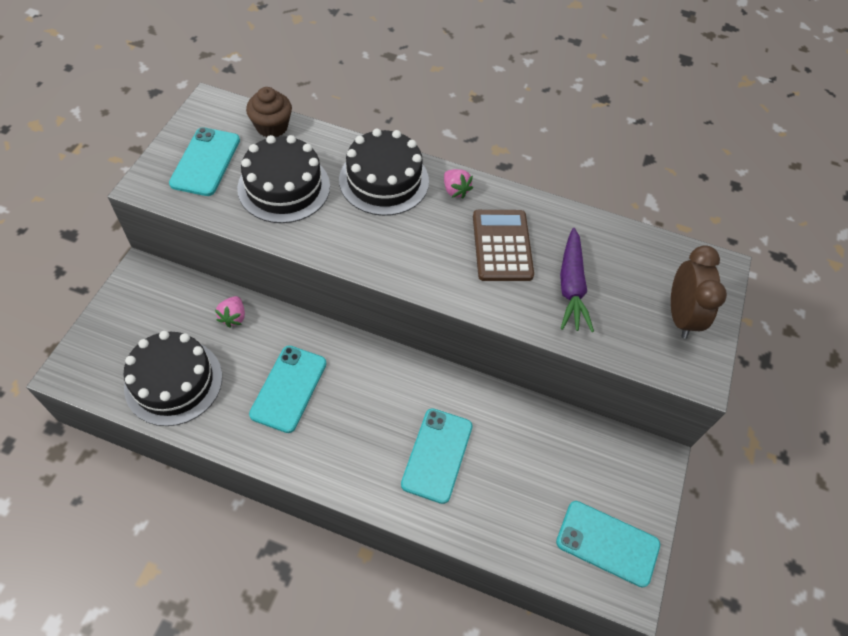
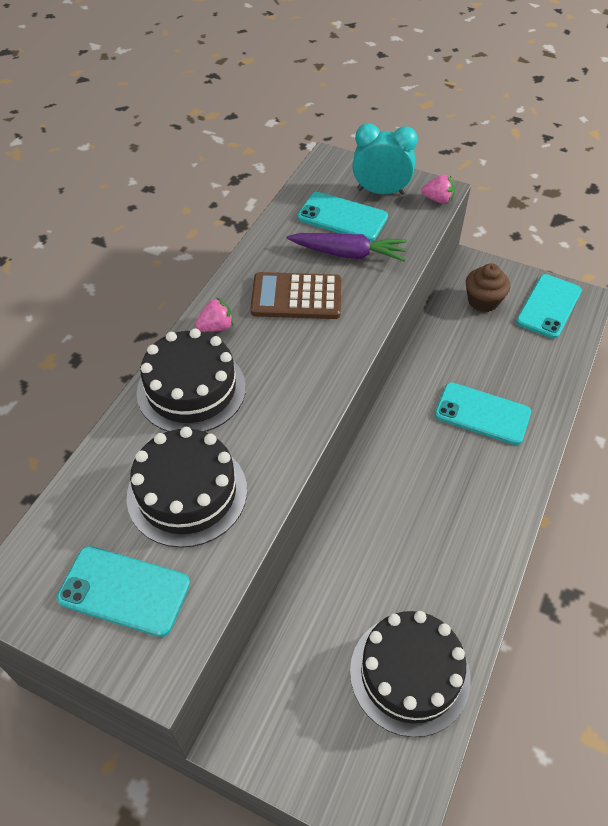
camera: 80 degrees left, 5 degrees down
pink strawberry [215,296,245,328] -> pink strawberry moved to [421,174,455,204]
brown cupcake [246,87,292,137] -> brown cupcake moved to [466,263,510,312]
turquoise phone [249,346,327,433] -> turquoise phone moved to [298,192,388,242]
brown clock [671,245,727,339] -> turquoise clock [352,123,418,195]

